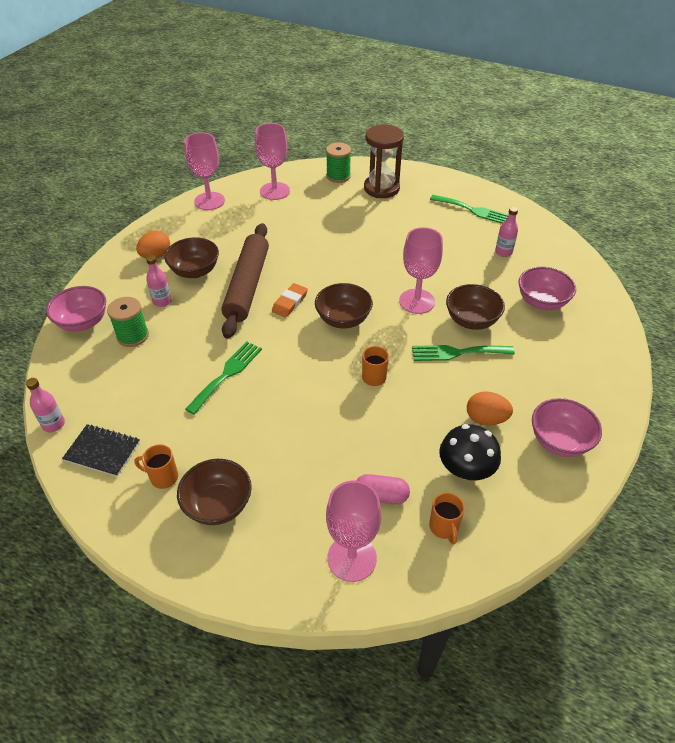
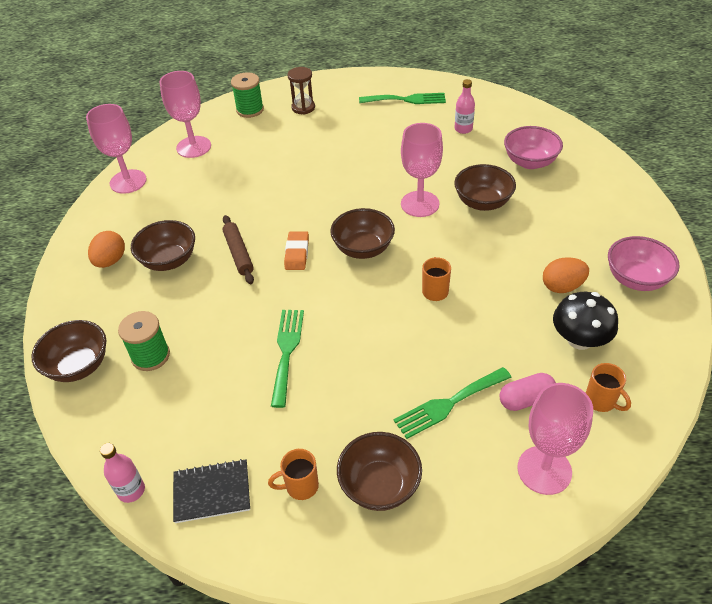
camera: 25 degrees left, 0 degrees up
pink bowl [46,286,106,332] -> brown bowl [31,320,106,382]
pink bottle [146,255,172,307] -> none
brown rolling pin [221,223,269,339] -> brown rolling pin [222,215,254,284], size x0.53
brown hourglass [364,125,404,198] -> brown hourglass [288,67,315,115], size x0.60
green fork [412,345,515,361] -> green fork moved to [393,367,512,439]

